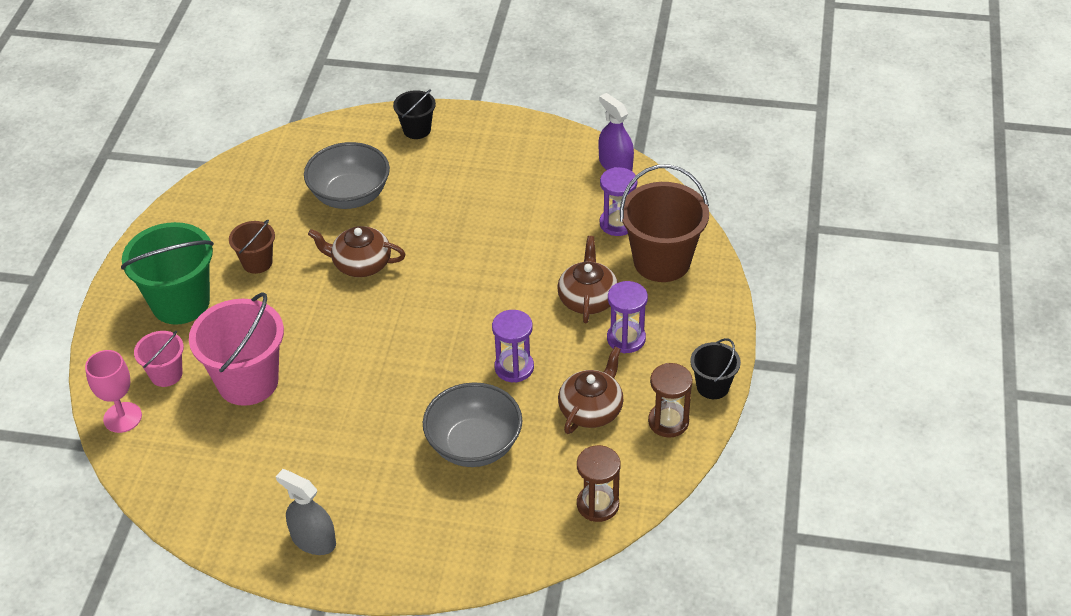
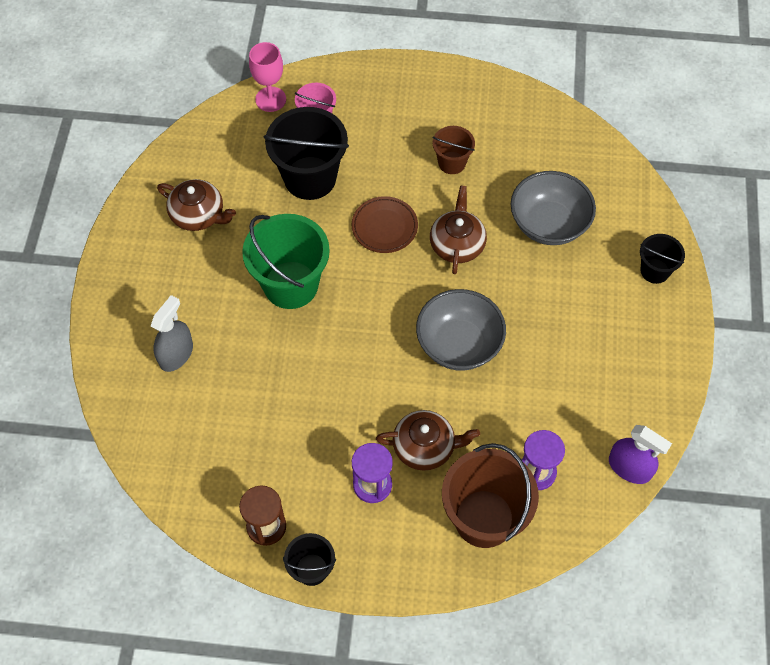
camera: 85 degrees right, 15 degrees up
green bucket [121,222,214,325] -> green bucket moved to [242,214,330,309]
pink bucket [189,292,284,406] -> black bucket [264,107,349,200]
grey spray bottle [276,469,336,555] -> grey spray bottle moved to [151,295,193,372]
grey bowl [423,382,522,467] -> grey bowl moved to [416,289,506,371]
purple hourglass [492,310,534,383] -> none
brown teapot [558,347,624,434] -> brown teapot moved to [157,179,236,231]
brown hourglass [577,445,621,522] -> none
purple spray bottle [598,93,634,171] -> purple spray bottle turned 75 degrees clockwise [609,425,672,484]
none -> brown plate [352,196,418,253]

